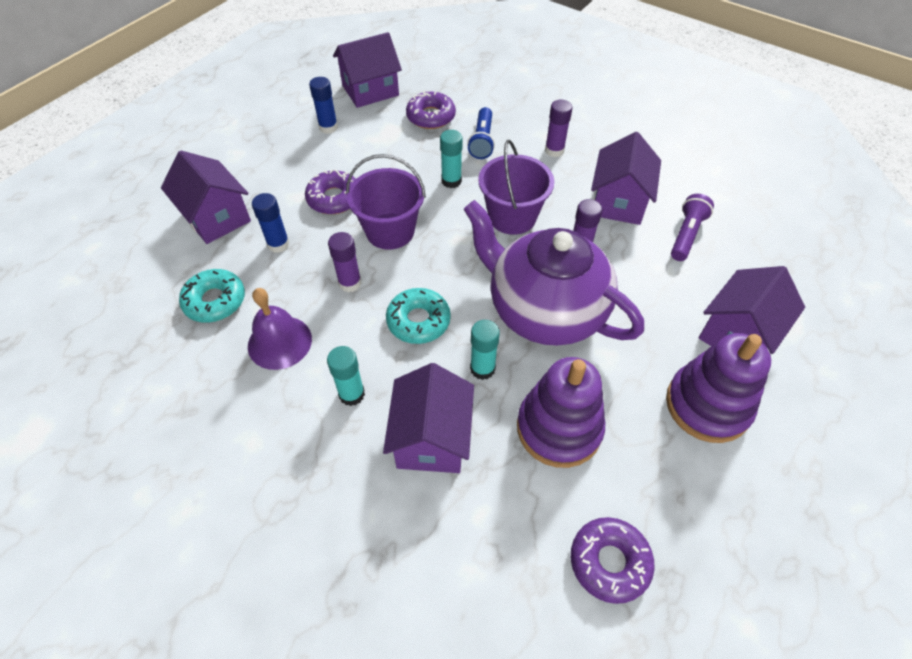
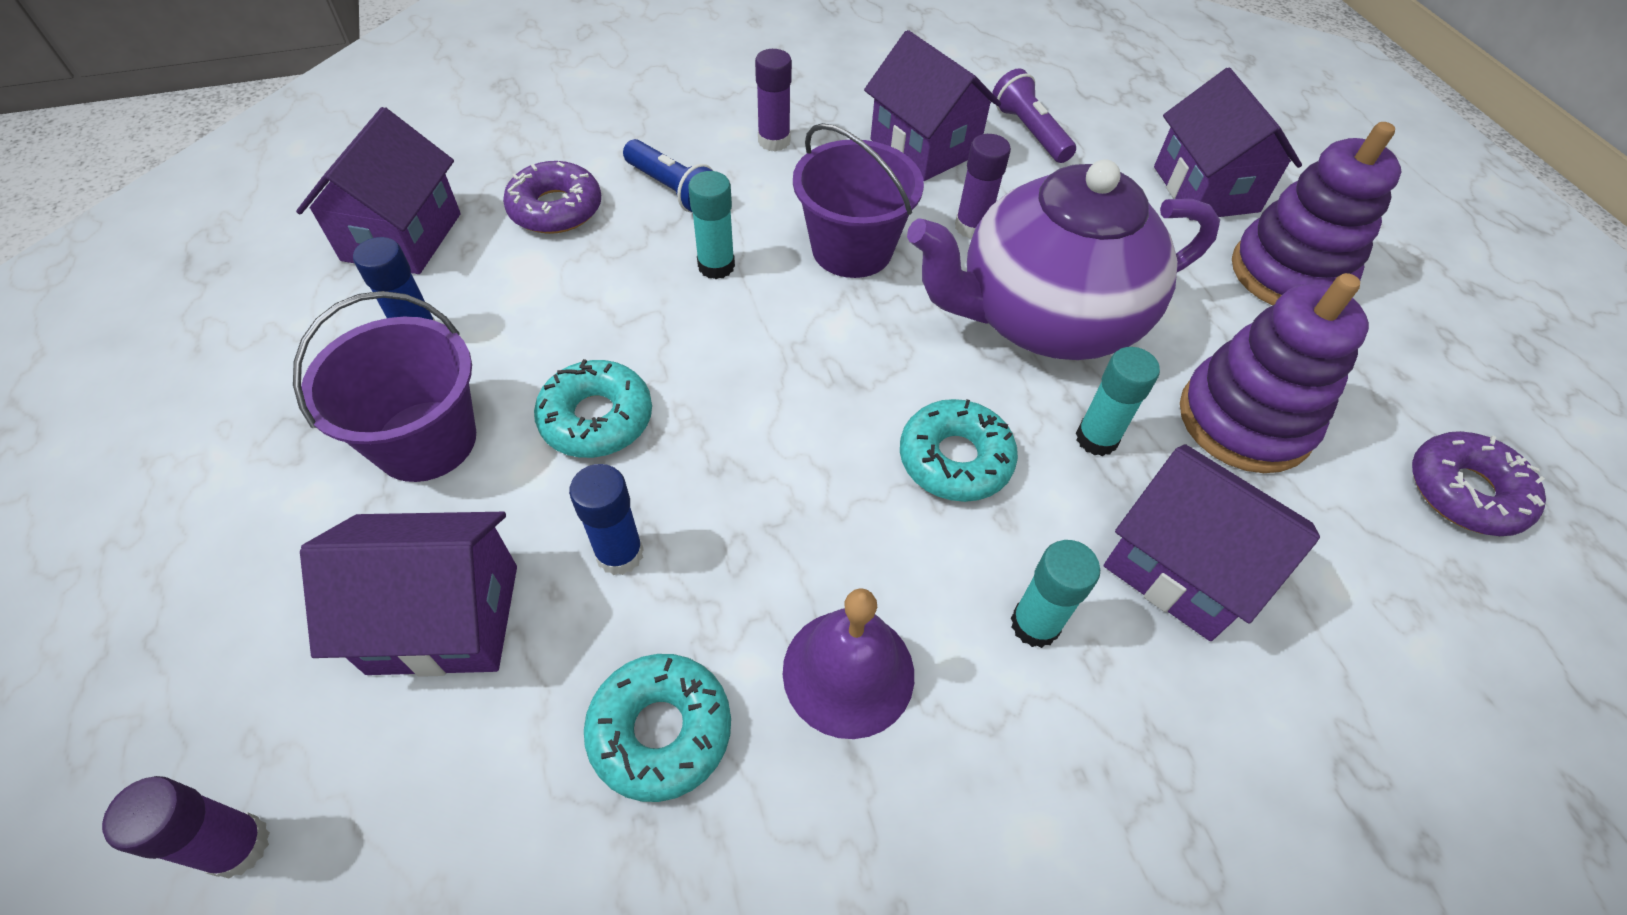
camera: 55 degrees left, 0 degrees up
purple donut [305,169,356,214] -> turquoise donut [534,359,652,458]
purple glue stick [328,232,361,292] -> purple glue stick moved to [102,776,270,878]
purple bucket [346,154,426,250] -> purple bucket moved to [293,291,476,482]

